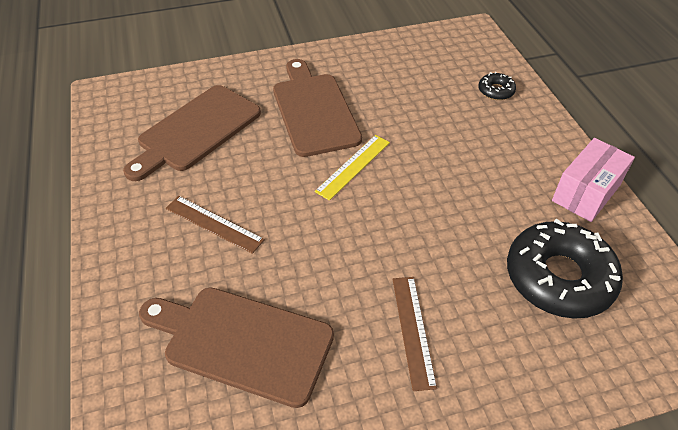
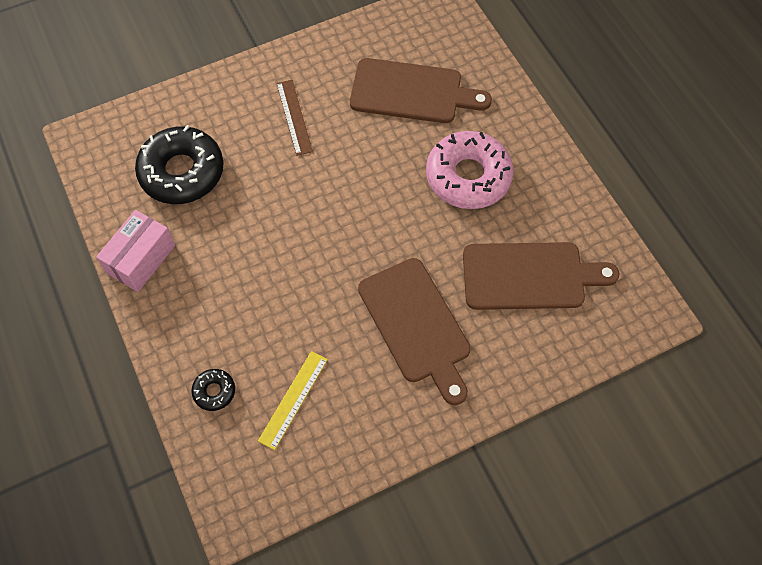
camera: 170 degrees right, 15 degrees up
brown cutting board [123,85,261,181] -> brown cutting board turned 60 degrees clockwise [463,242,619,310]
brown ruler [166,196,265,254] -> pink donut [426,131,514,209]
yellow ruler [315,135,390,201] -> yellow ruler moved to [258,351,328,450]

